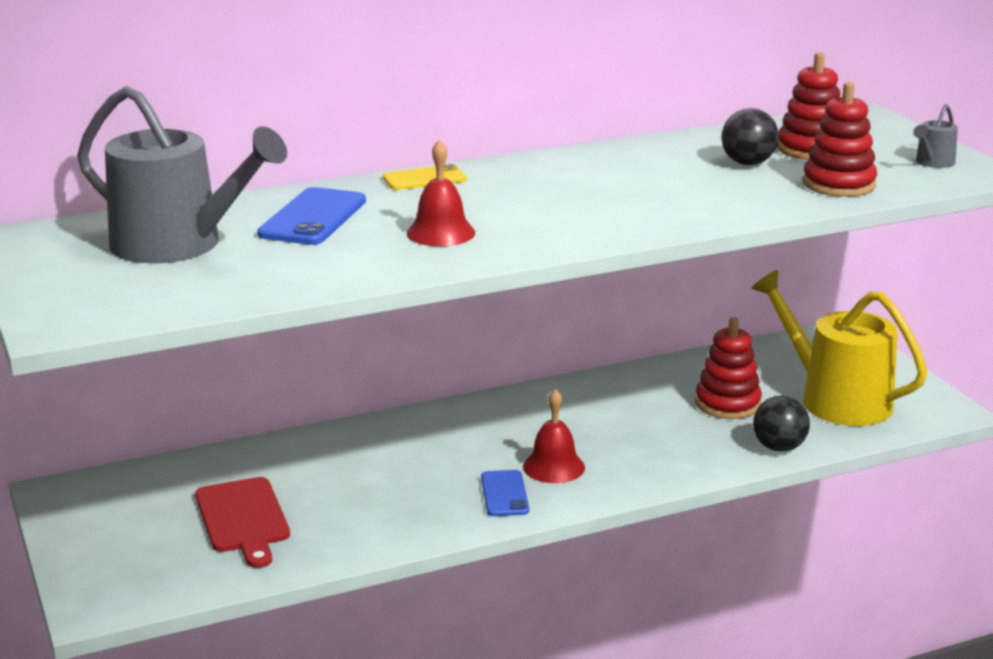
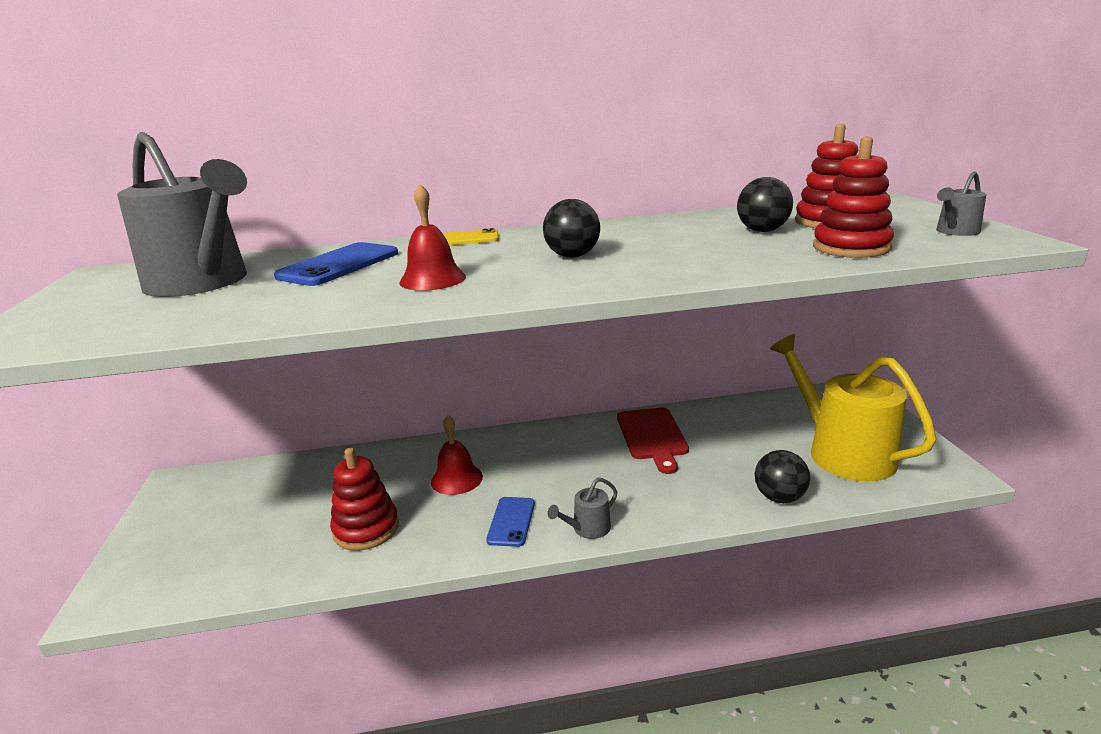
camera: 15 degrees right, 0 degrees up
red cutting board [195,477,290,568] -> red cutting board moved to [617,407,689,474]
red bell [523,389,585,483] -> red bell moved to [431,415,483,495]
red stacking toy [695,317,762,419] -> red stacking toy moved to [330,448,399,551]
none -> black ball [543,199,600,258]
none -> grey watering can [548,477,617,539]

